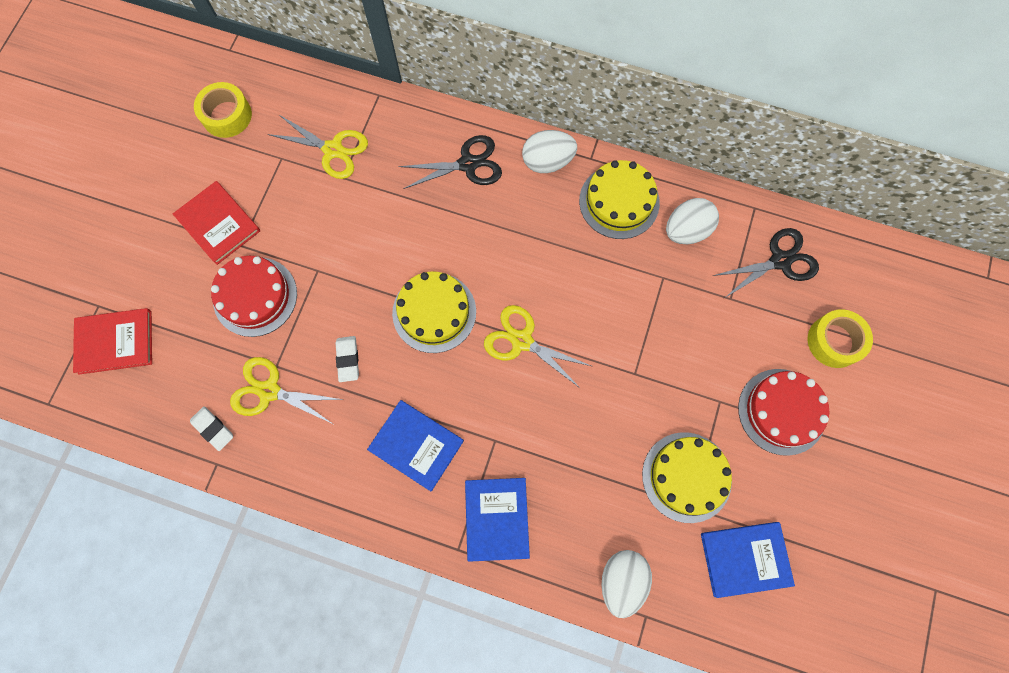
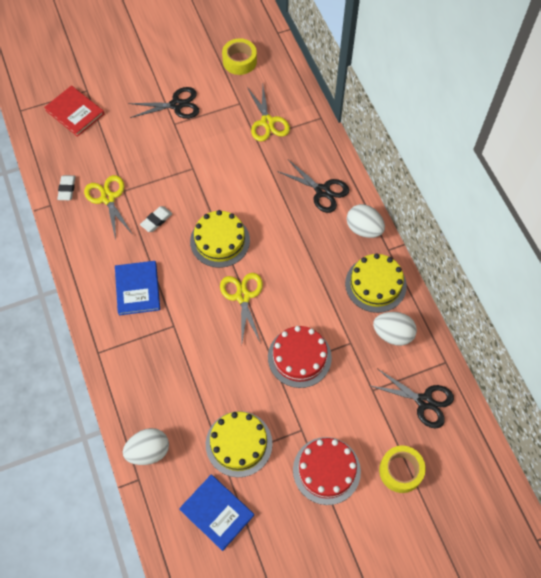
camera: 50 degrees right, 10 degrees down
red book [173,181,260,265] -> black scissors [128,87,199,119]
red cake [211,256,297,337] -> red cake moved to [268,326,332,388]
blue book [465,478,530,562] -> none

